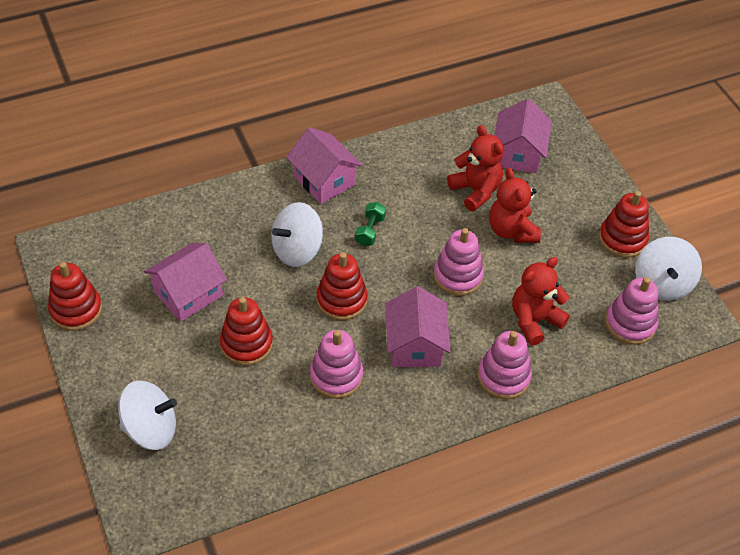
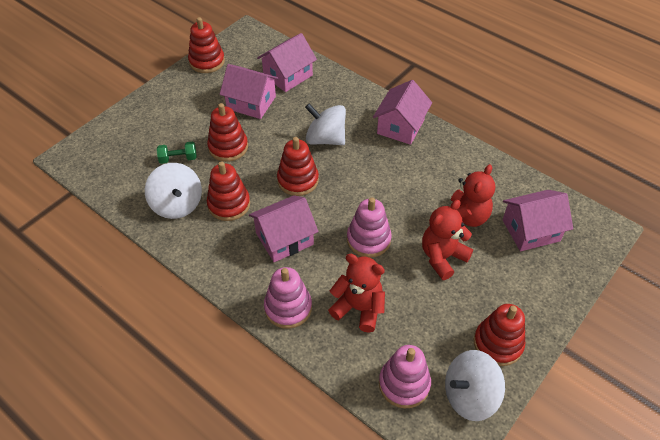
camera: 65 degrees right, 0 degrees up
white spinning top [118,380,177,450] -> white spinning top moved to [145,163,202,219]
pink stacking toy [310,330,363,399] -> red stacking toy [207,161,250,221]
green dumbbell [355,202,386,246] -> green dumbbell moved to [157,141,197,164]
none -> pink house [257,33,317,92]

